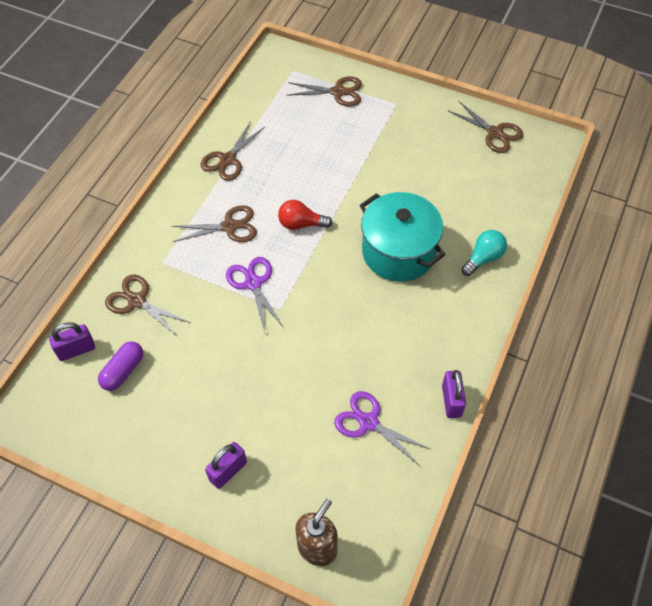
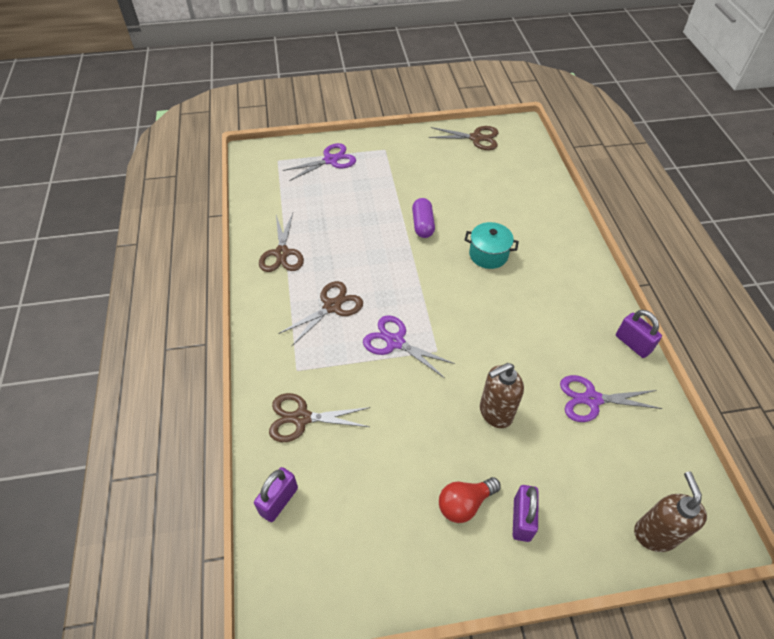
camera: 35 degrees left, 5 degrees down
purple capsule [98,341,143,391] -> purple capsule moved to [412,198,435,238]
red light bulb [278,200,333,230] -> red light bulb moved to [439,477,501,523]
brown scissors [287,76,362,107] -> purple scissors [283,143,356,181]
turquoise pot [359,192,446,282] -> turquoise pot [464,222,519,269], size x0.56
turquoise light bulb [461,230,507,276] -> none
none -> brown soap dispenser [480,363,524,428]

